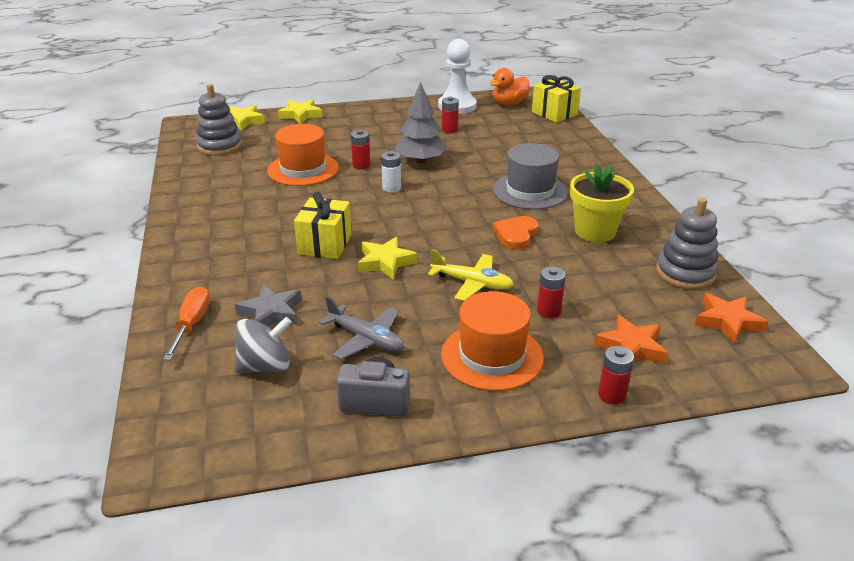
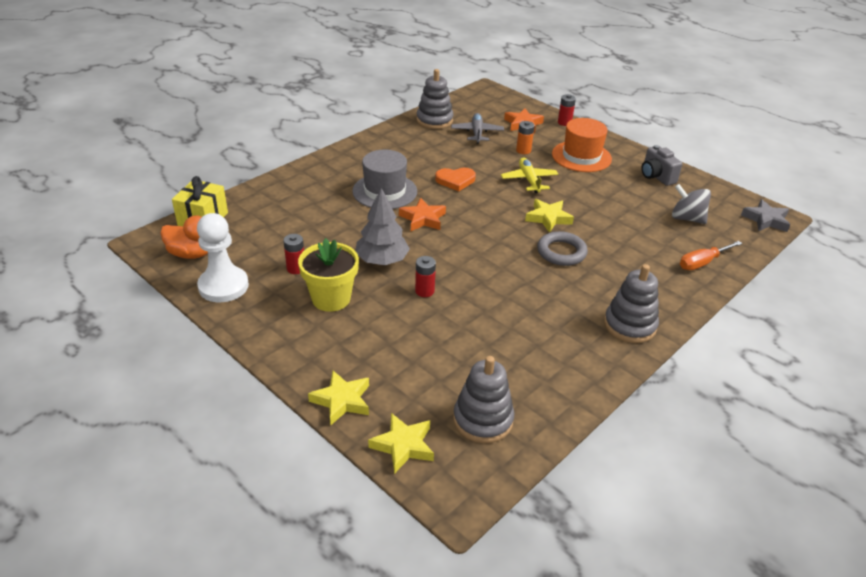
camera: 125 degrees left, 5 degrees up
grey star [235,284,302,326] -> grey star moved to [741,199,790,232]
orange hat [267,124,339,186] -> none
yellow gift [294,192,352,259] -> grey ring [537,231,588,266]
grey plane [319,296,404,359] -> grey plane moved to [451,113,504,144]
white battery [381,151,401,193] -> none
red battery [537,266,566,318] -> orange battery [516,121,535,154]
yellow flower pot [570,163,634,242] -> yellow flower pot moved to [298,238,359,312]
orange star [695,293,768,344] -> orange star moved to [399,198,446,231]
none -> grey stacking toy [604,264,659,343]

